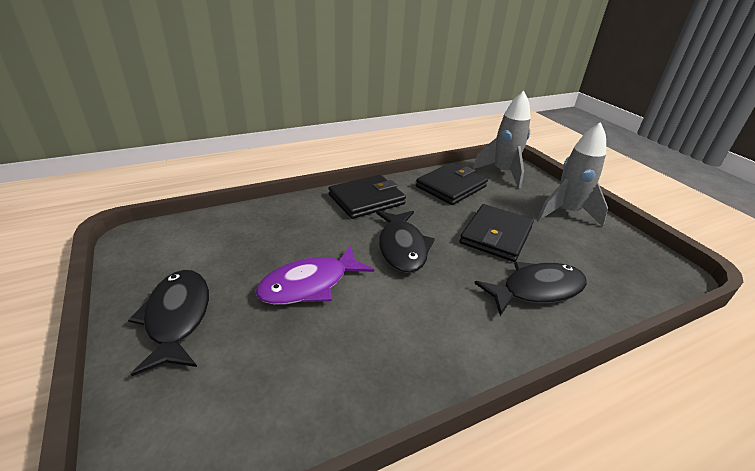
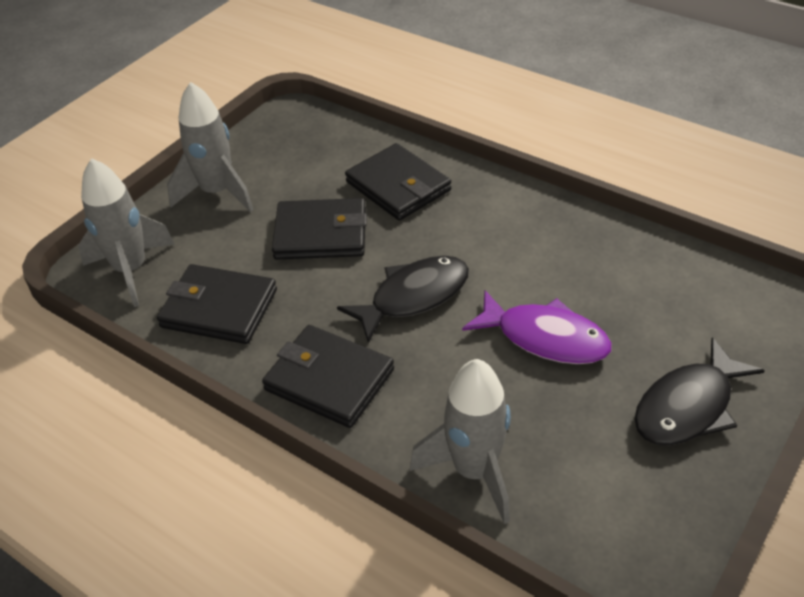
camera: 115 degrees left, 10 degrees up
black fish [474,262,587,316] -> black wallet [345,143,451,221]
none -> grey rocket [410,359,511,524]

